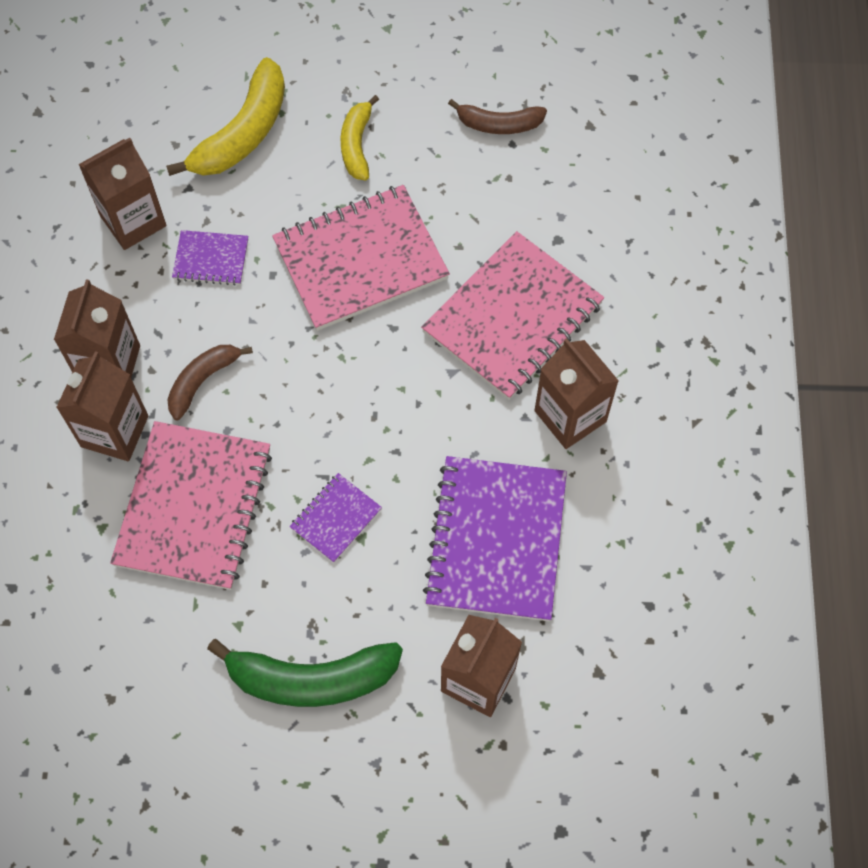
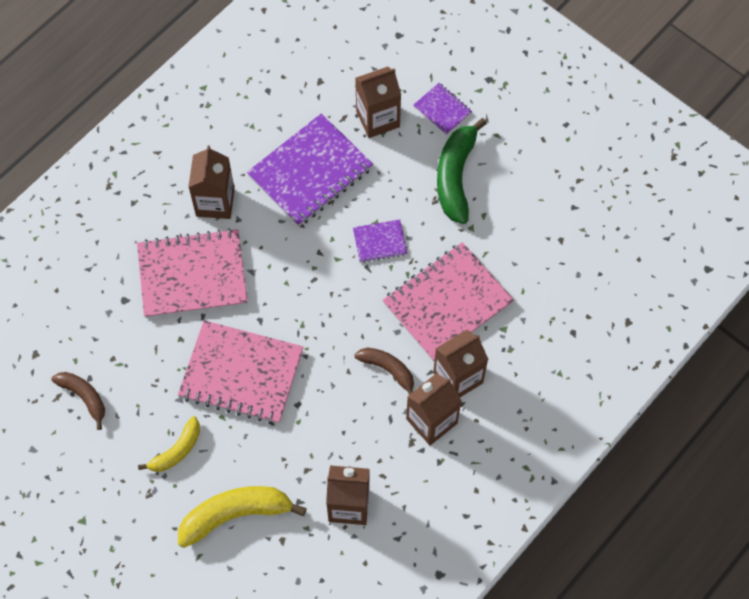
camera: 140 degrees left, 0 degrees up
brown banana [167,345,253,420] -> brown banana turned 135 degrees counterclockwise [354,348,414,395]
purple notebook [172,230,248,286] -> purple notebook moved to [414,83,472,135]
green banana [207,639,403,707] -> green banana turned 120 degrees counterclockwise [437,118,487,224]

